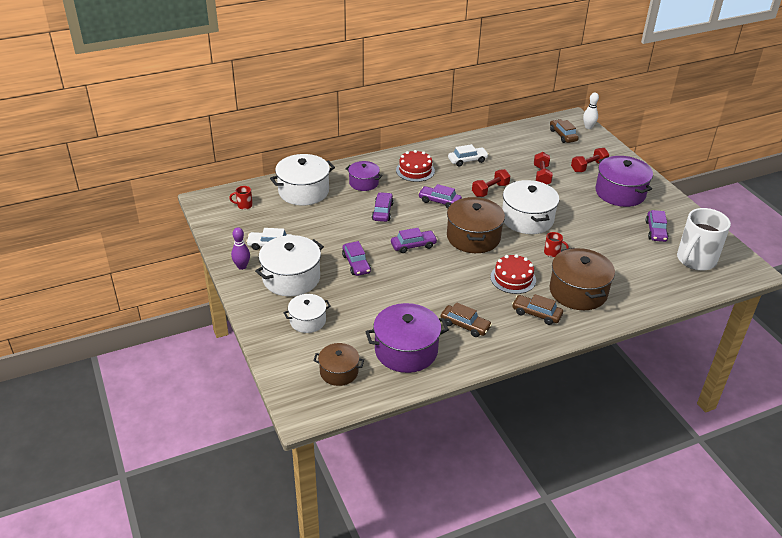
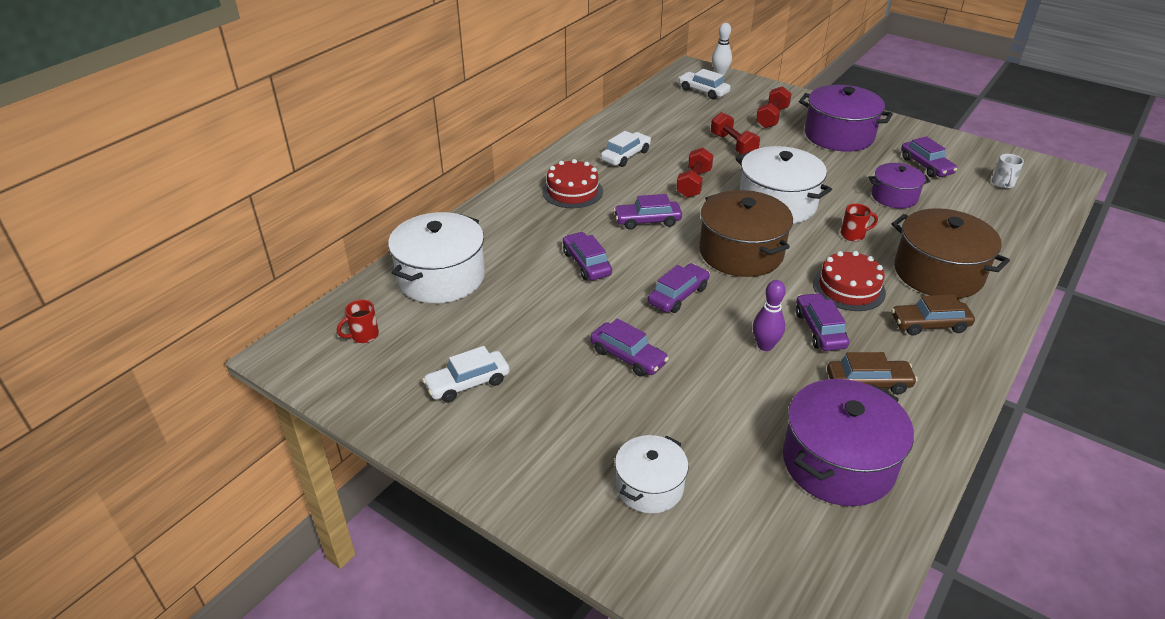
camera: 30 degrees left, 0 degrees up
purple bowling pin [231,227,250,270] -> purple bowling pin moved to [753,280,786,351]
white pot [255,235,324,296] -> none
brown pot [313,343,364,386] -> none
purple pot [346,161,383,191] -> purple pot moved to [868,163,931,208]
brown car [550,119,579,143] -> white car [678,69,731,99]
white mug [677,208,731,271] -> white mug [992,154,1024,189], size x0.41
none -> purple car [796,293,849,351]

